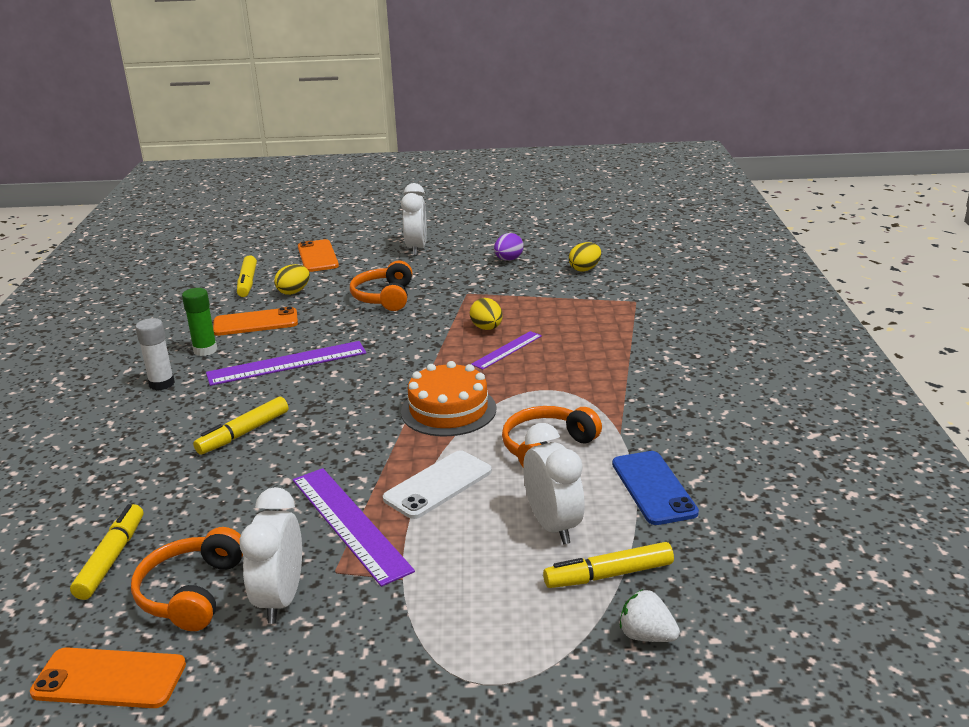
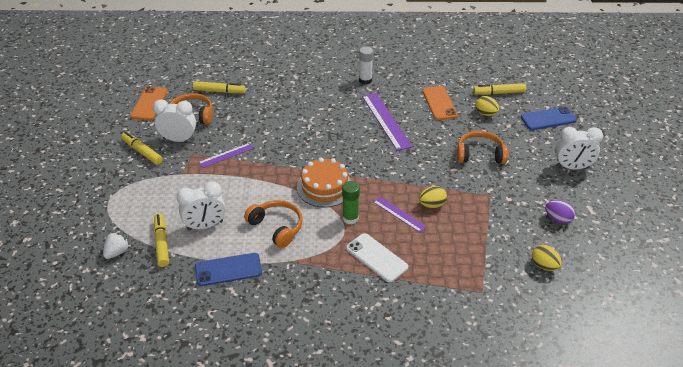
camera: 90 degrees right, 15 degrees up
green glue stick [182,288,217,356] -> green glue stick moved to [342,181,360,224]
yellow marker [193,396,288,455] -> yellow marker moved to [121,132,163,165]
purple ruler [293,468,415,587] -> purple ruler [198,143,253,168], size x0.58
orange phone [298,239,339,272] -> blue phone [521,107,577,130]
white phone [383,450,492,519] -> white phone moved to [346,233,408,282]

